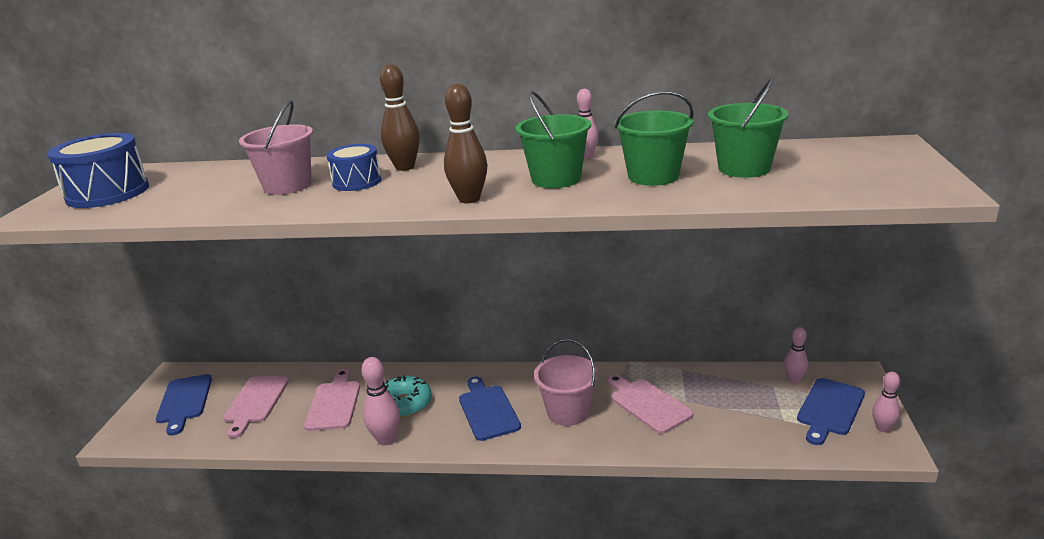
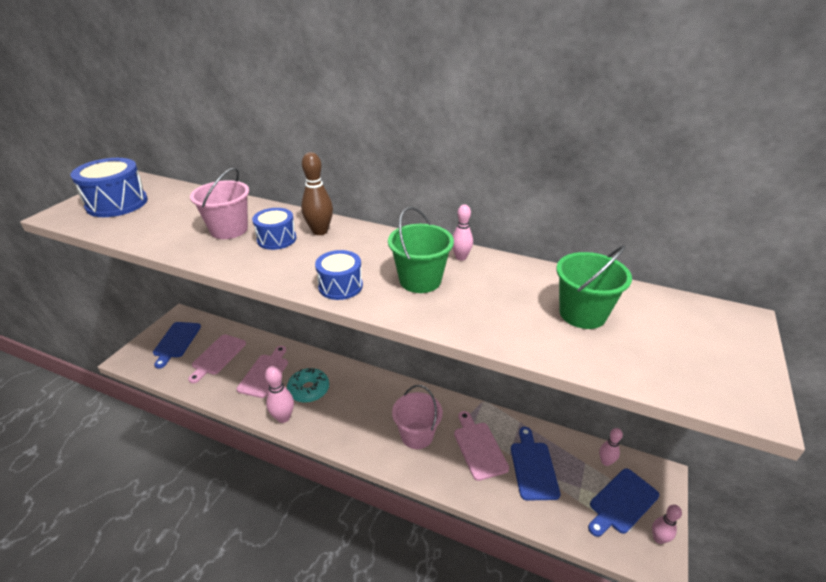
camera: 15 degrees right, 10 degrees up
brown bowling pin [444,84,487,203] -> blue drum [315,250,363,300]
blue cutting board [459,377,521,441] -> blue cutting board moved to [511,427,561,501]
green bucket [615,91,694,186] -> none

